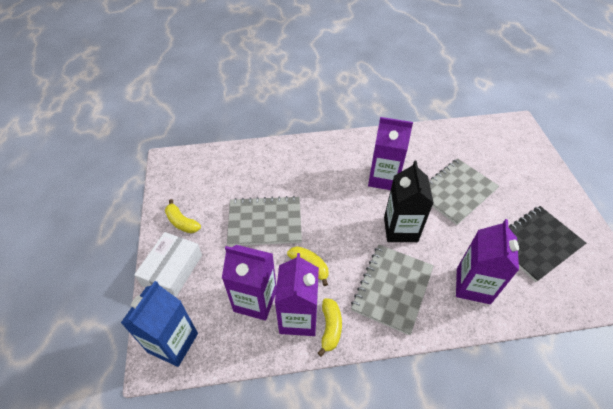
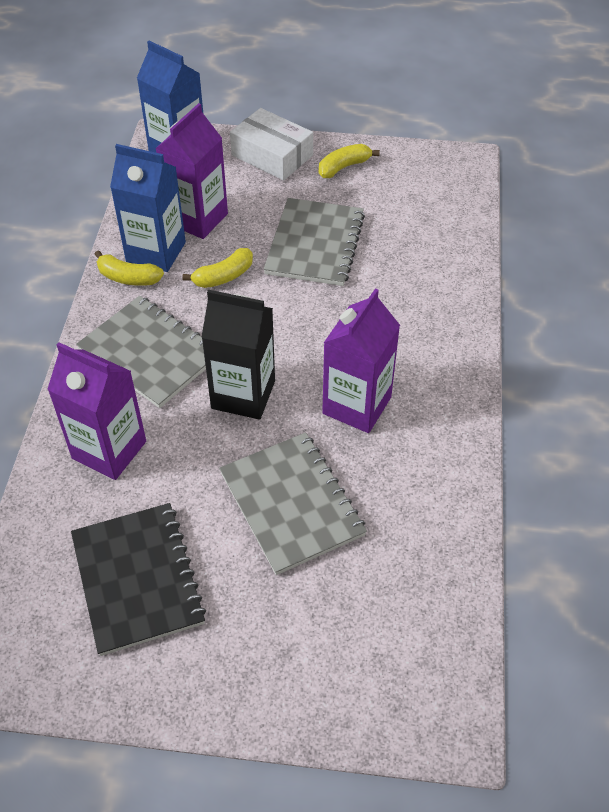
camera: 105 degrees right, 0 degrees up
purple carton [275,253,319,336] -> blue carton [110,144,186,272]

